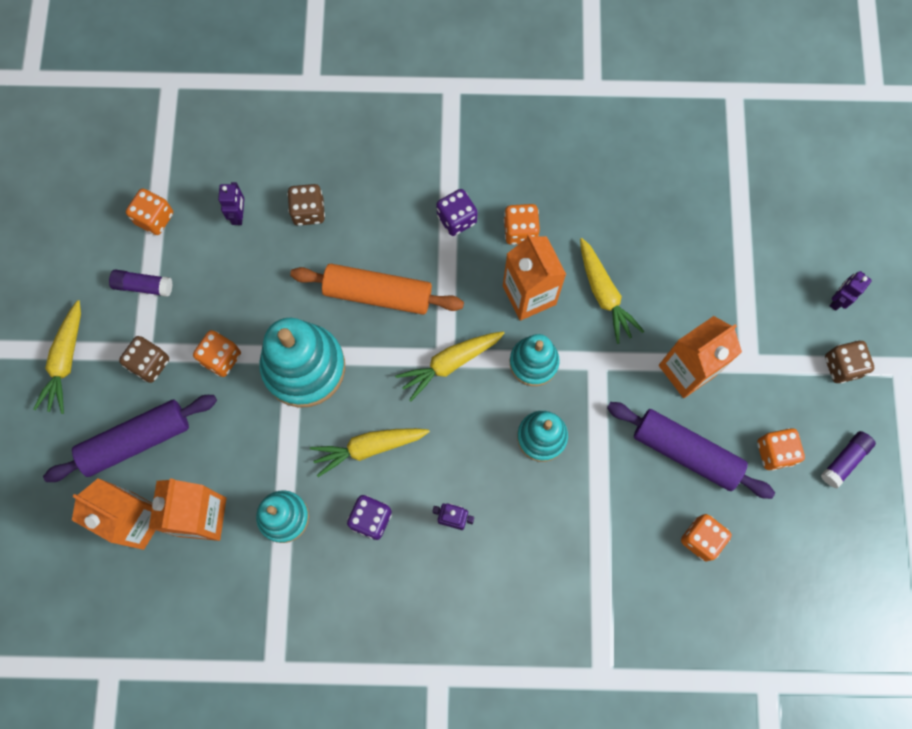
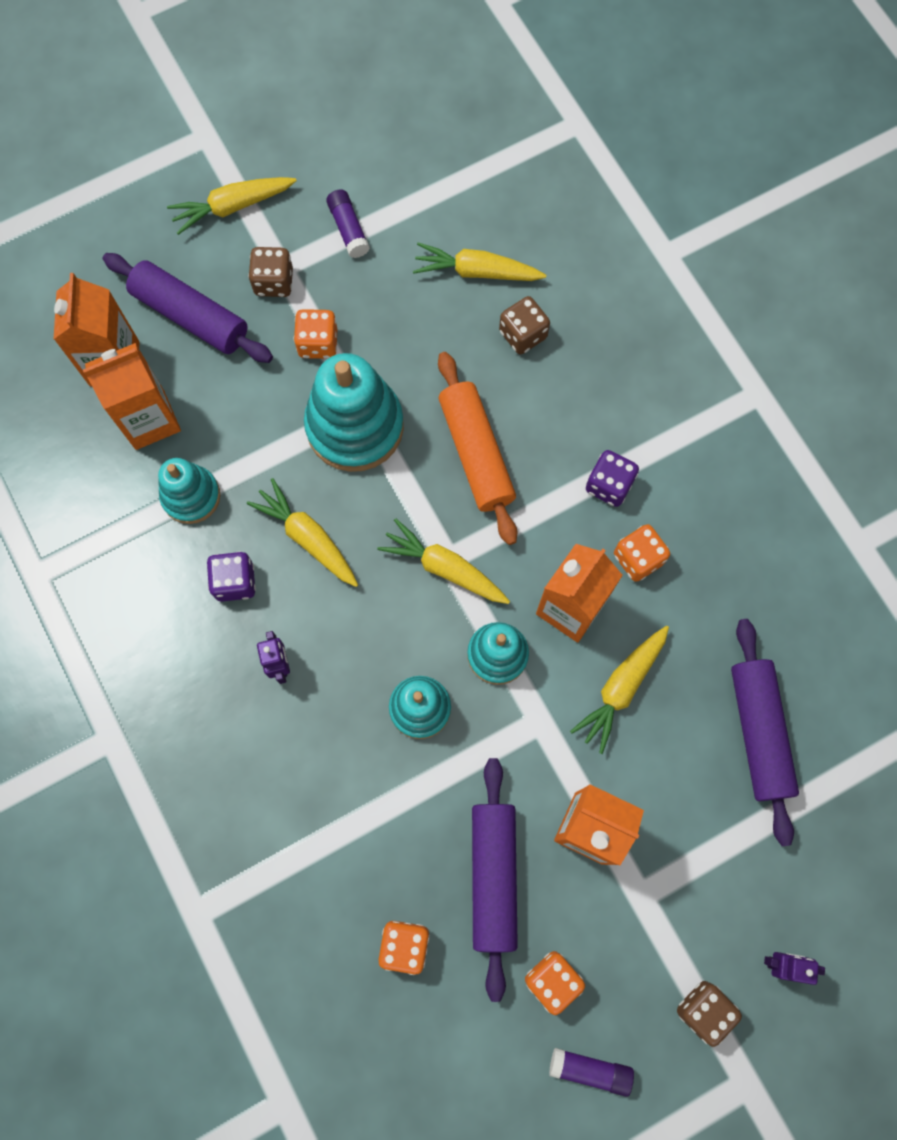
camera: 60 degrees right, 0 degrees up
orange dice [126,188,173,235] -> none
purple robot [218,182,244,225] -> yellow carrot [413,242,546,281]
none -> purple rolling pin [731,619,799,846]

